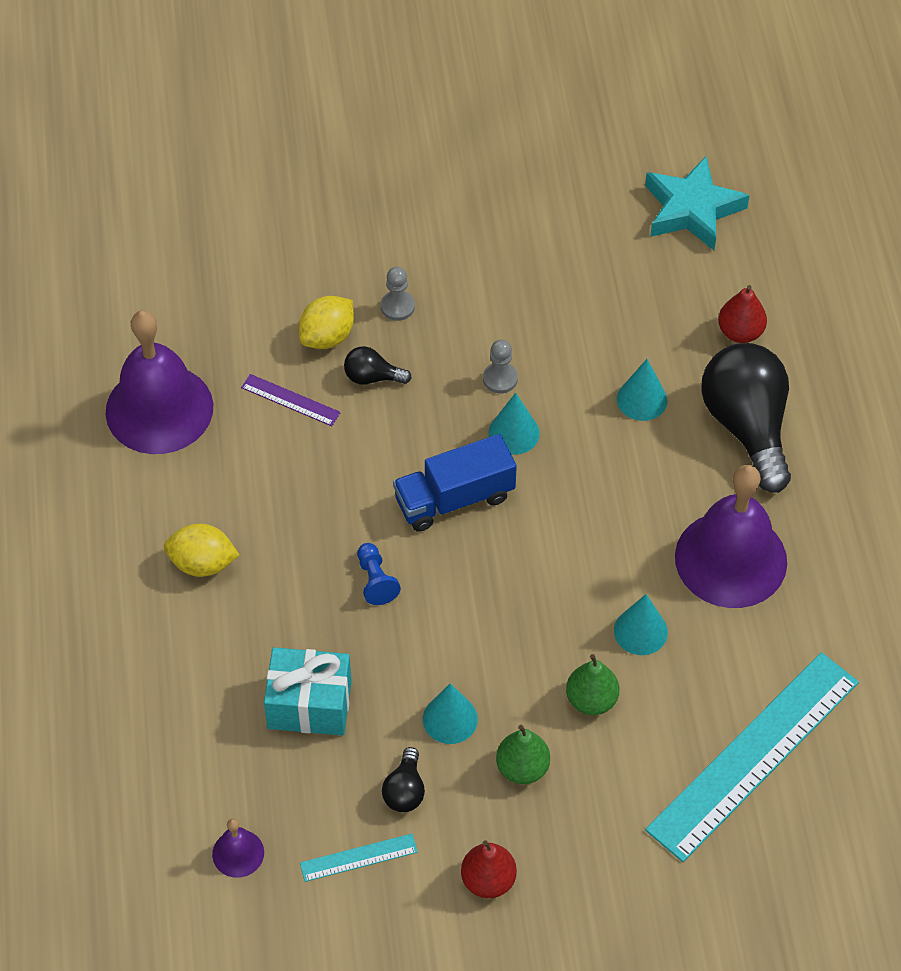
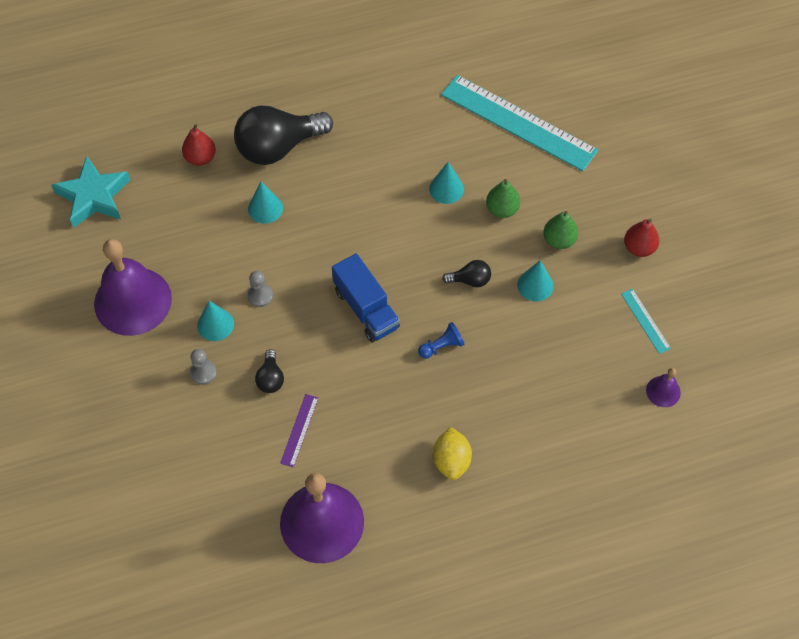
camera: 100 degrees left, 5 degrees up
turquoise gift [264,647,352,736] -> none
yellow lemon [299,296,354,349] -> none
black light bulb [382,747,425,812] -> black light bulb moved to [442,260,491,287]
turquoise cone [488,393,540,455] -> turquoise cone moved to [197,301,234,341]
purple bell [675,465,787,608] -> purple bell moved to [94,239,172,336]

